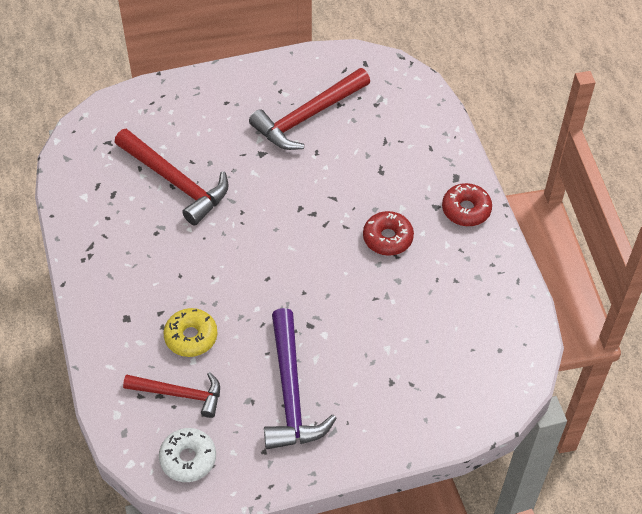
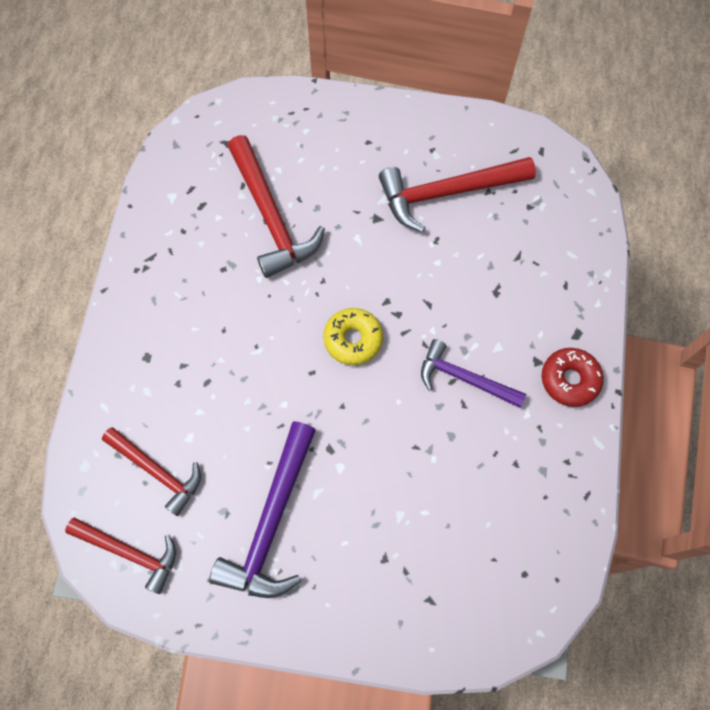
camera: 25 degrees right, 15 degrees up
white donut [159,428,216,482] -> red hammer [65,517,176,594]
yellow donut [164,308,218,357] -> yellow donut moved to [323,308,383,365]
red donut [363,211,414,256] -> purple hammer [421,339,526,408]

